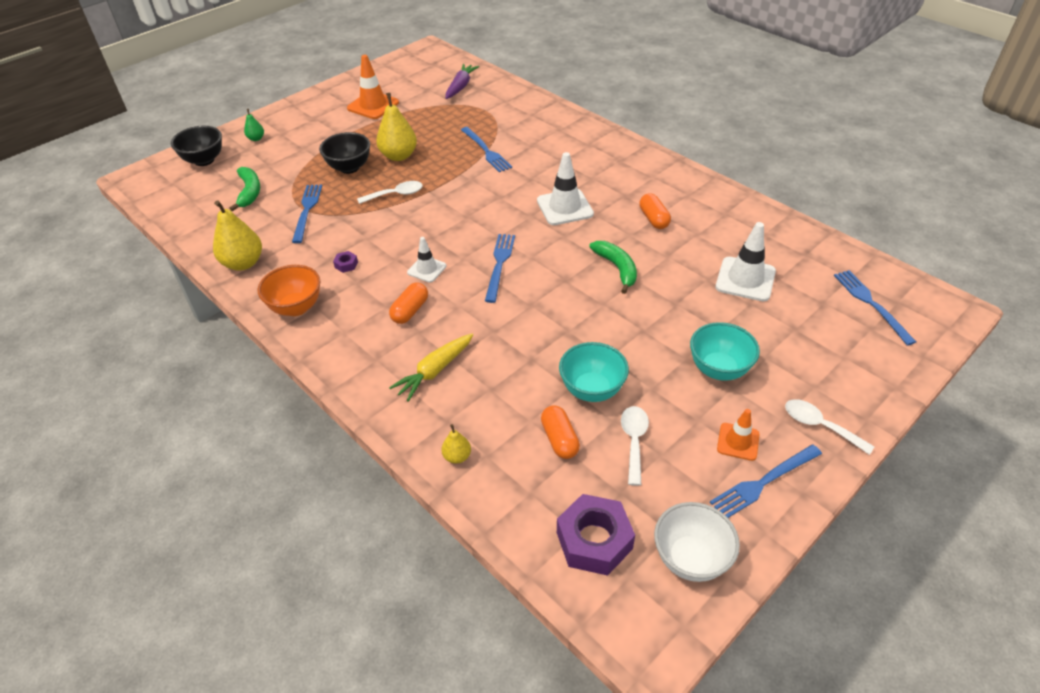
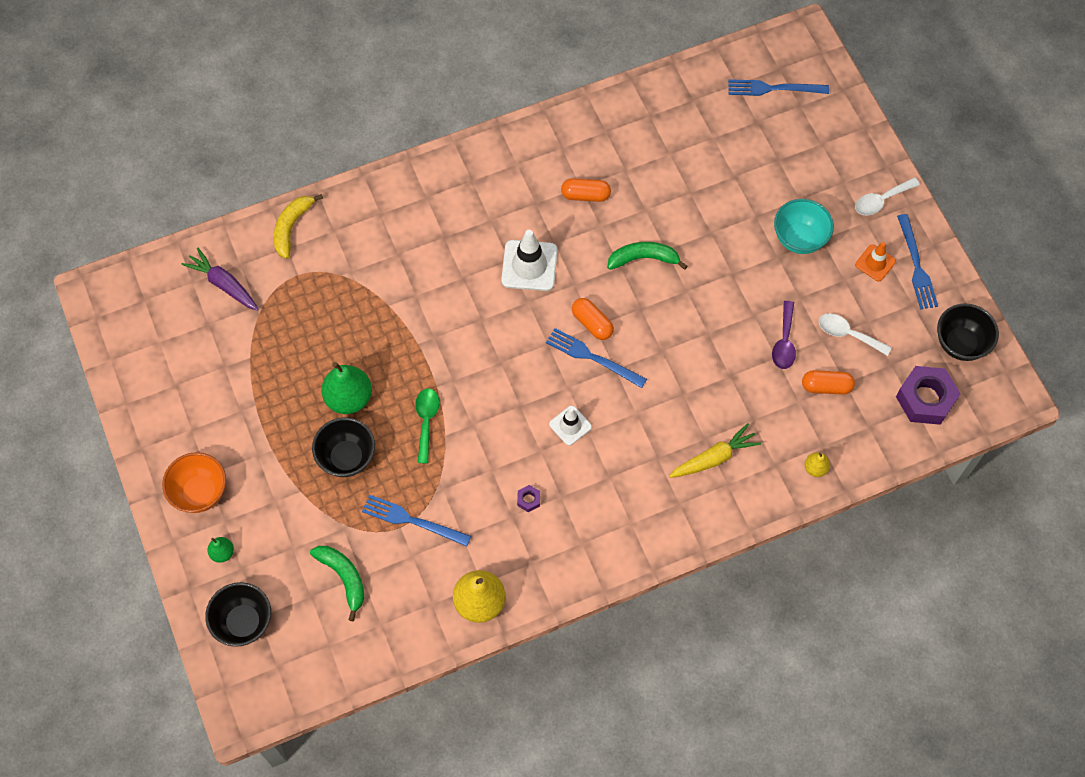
camera: 70 degrees left, 20 degrees up
green banana [229,167,260,211] -> green banana turned 45 degrees clockwise [310,546,364,621]
orange bowl [258,265,320,316] -> orange bowl moved to [162,452,226,513]
orange traffic cone [347,55,399,119] -> none
white spoon [357,181,423,204] -> green spoon [415,388,440,463]
yellow pear [376,93,417,161] -> green pear [321,362,372,414]
orange capsule [389,282,428,324] -> orange capsule moved to [572,298,614,340]
yellow carrot [389,334,473,402] -> yellow carrot turned 90 degrees counterclockwise [669,423,761,478]
blue fork [461,127,512,172] -> none
turquoise bowl [559,342,629,402] -> purple spoon [772,301,796,369]
white bowl [654,502,740,582] -> black bowl [937,303,999,361]
white traffic cone [715,222,776,301] -> none
none -> yellow banana [274,194,323,259]

